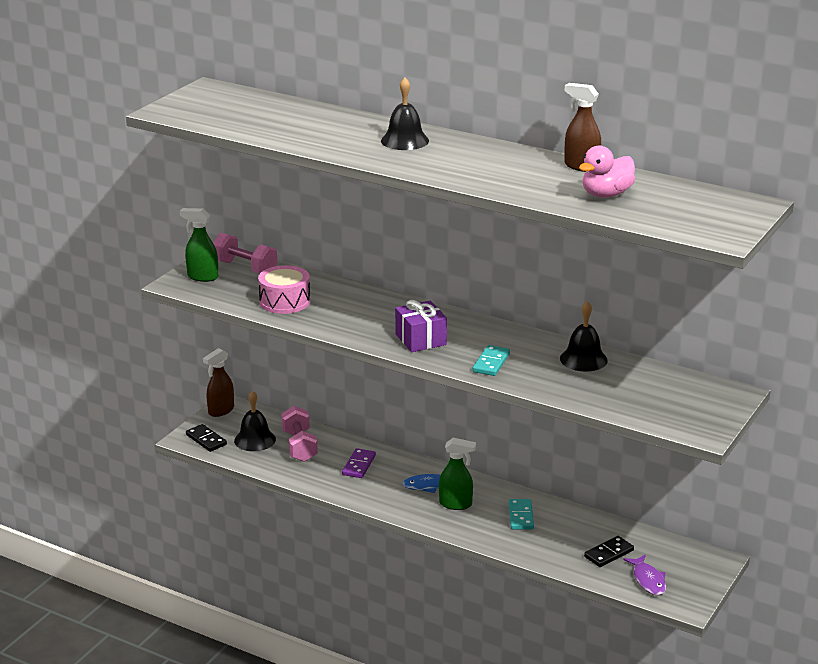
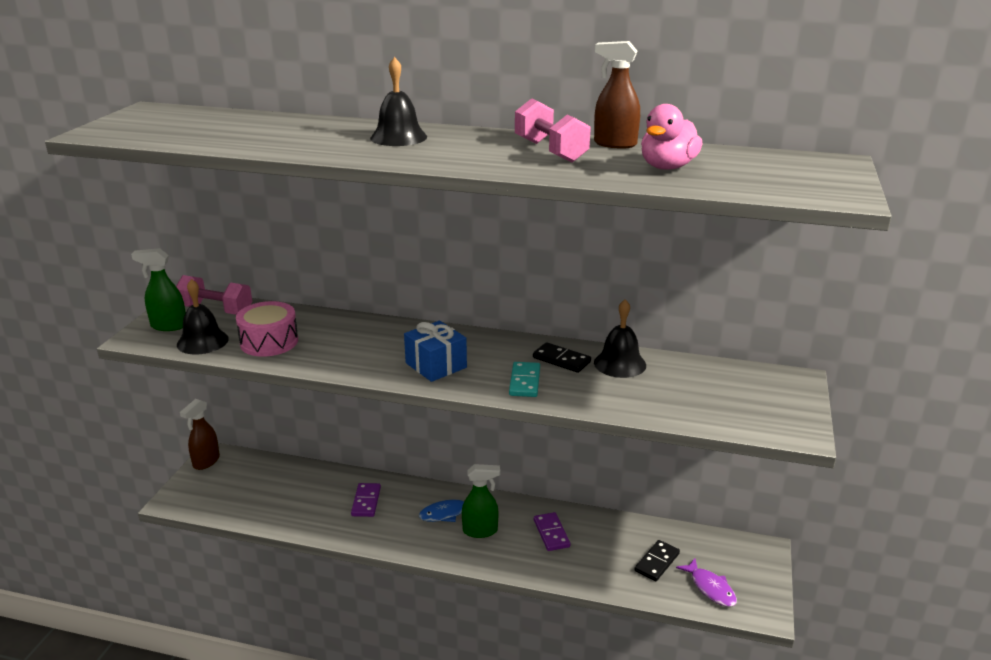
camera: 15 degrees left, 0 degrees up
black domino [186,424,227,452] -> black domino moved to [533,342,591,373]
black bell [234,390,276,451] -> black bell moved to [177,279,229,355]
pink dumbbell [281,406,318,462] -> pink dumbbell moved to [515,98,591,163]
purple gift [395,300,447,352] -> blue gift [404,321,467,382]
turquoise domino [509,499,534,530] -> purple domino [534,512,571,551]

